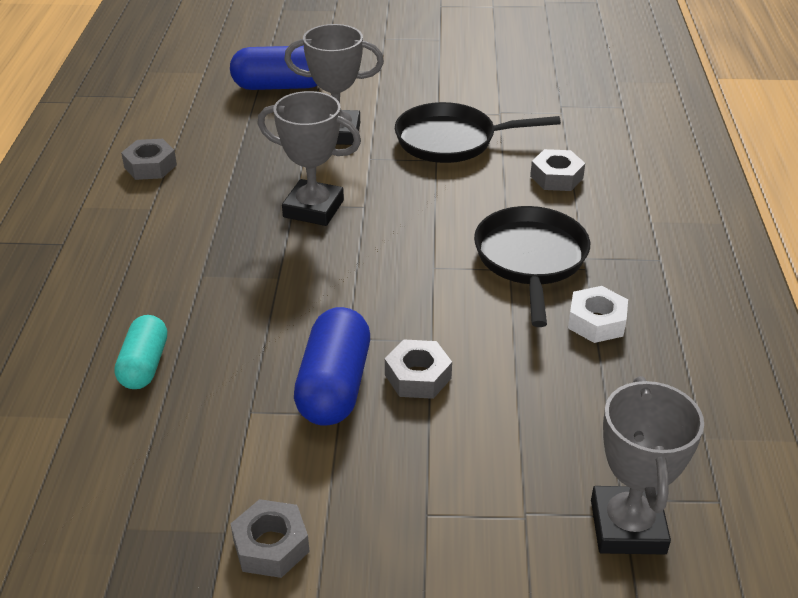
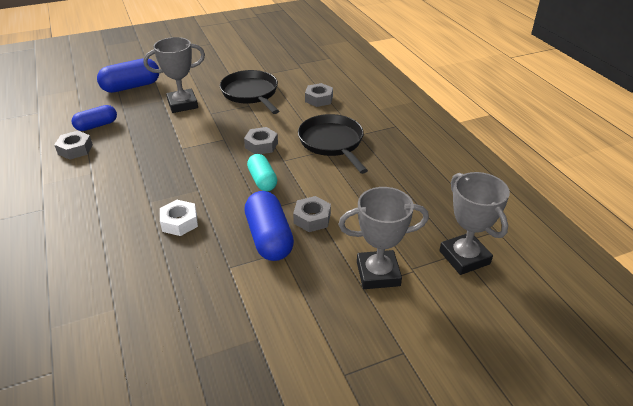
camera: 25 degrees left, 0 degrees up
turquoise capsule [114,315,167,389] -> turquoise capsule moved to [247,154,277,191]
grey nut [231,499,310,578] -> grey nut moved to [244,127,278,154]
grey trophy [257,91,361,226] -> grey trophy moved to [338,187,429,289]
black pan [395,102,561,163] -> black pan turned 90 degrees clockwise [220,70,279,114]
white nut [568,286,628,343] -> white nut moved to [160,200,198,236]
none -> blue capsule [71,105,117,131]

